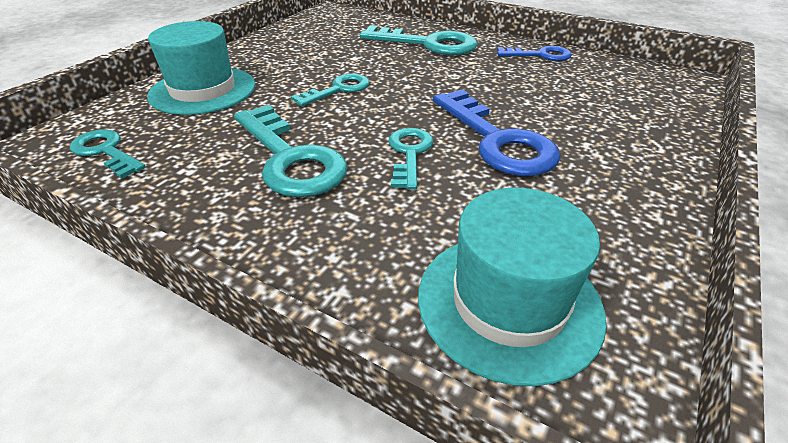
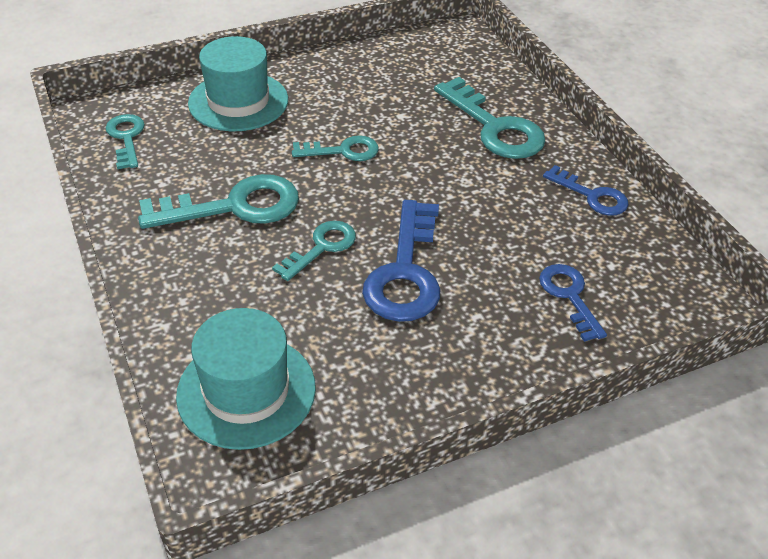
camera: 35 degrees right, 5 degrees up
turquoise key [234,105,348,197] -> turquoise key turned 105 degrees counterclockwise [138,174,299,229]
none -> blue key [539,264,607,342]

